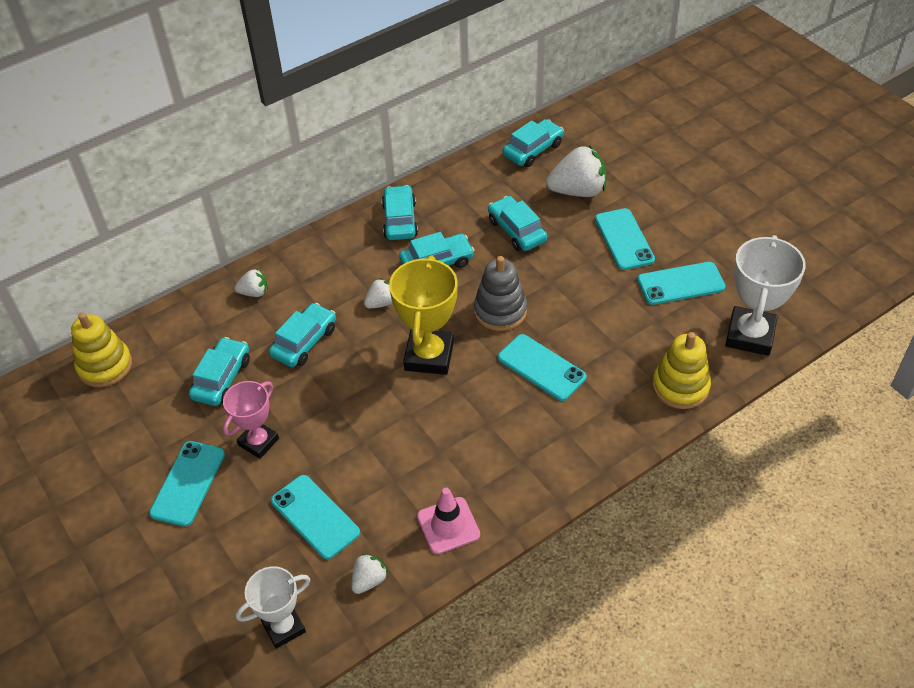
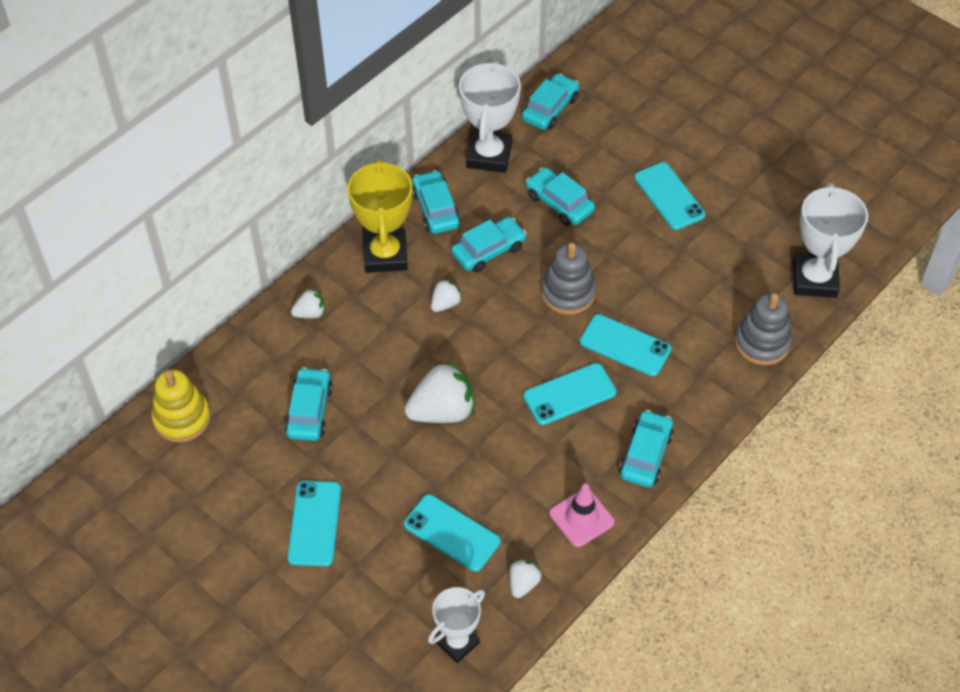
camera: 15 degrees left, 5 degrees up
pink trophy [223,381,279,459] -> none
turquoise car [269,303,336,367] -> turquoise car moved to [619,410,674,487]
yellow trophy [389,256,458,375] -> yellow trophy moved to [347,159,413,273]
white strawberry [546,145,606,197] -> white strawberry moved to [405,361,475,423]
turquoise phone [637,262,725,305] -> turquoise phone moved to [523,363,617,425]
yellow stacking toy [652,332,711,409] -> grey stacking toy [735,293,792,365]
none -> white trophy [459,61,521,173]

